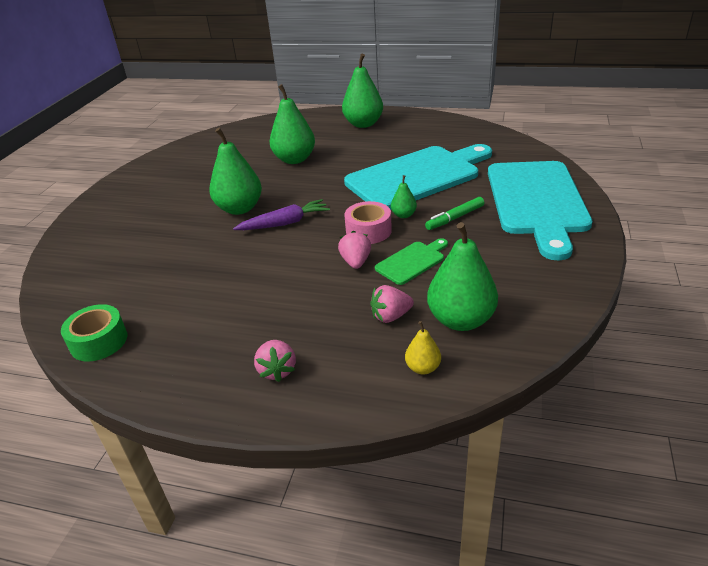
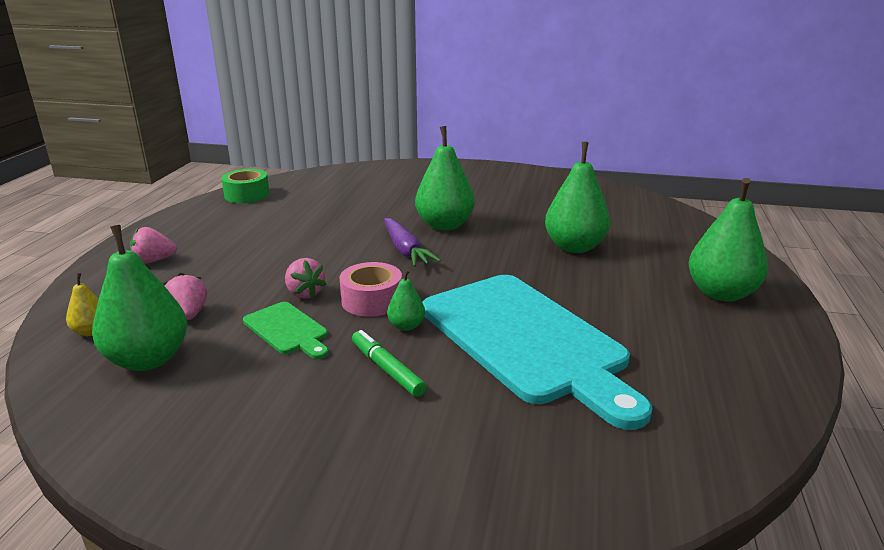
camera: 85 degrees right, 10 degrees down
pink strawberry [338,231,371,269] -> pink strawberry turned 60 degrees clockwise [285,258,326,299]
turquoise cutting board [488,161,592,260] -> none

